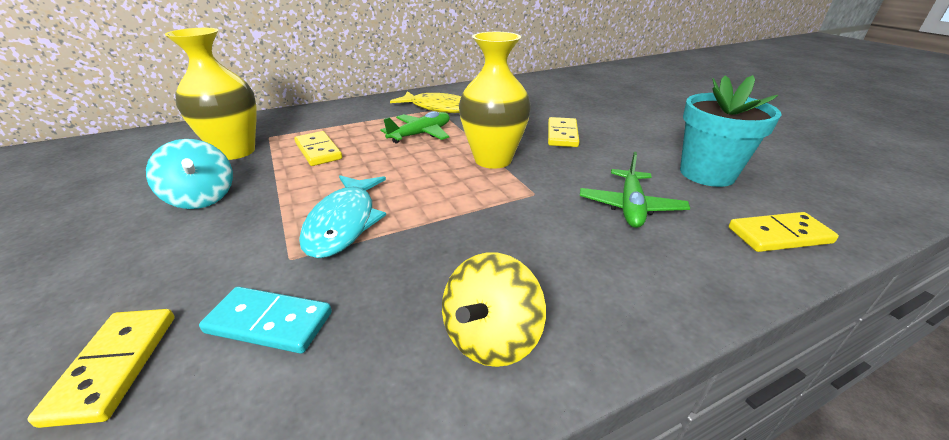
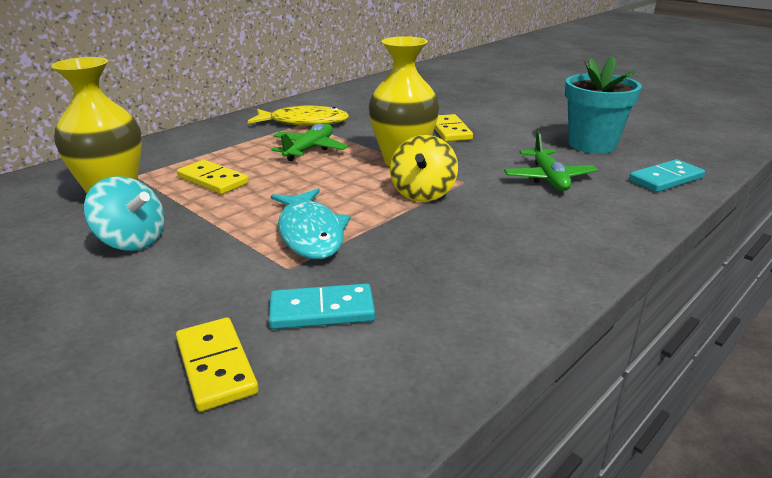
camera: 20 degrees left, 5 degrees down
yellow spinning top [442,253,546,367] -> yellow spinning top moved to [390,135,458,202]
yellow domino [729,212,839,252] -> turquoise domino [629,159,705,192]

